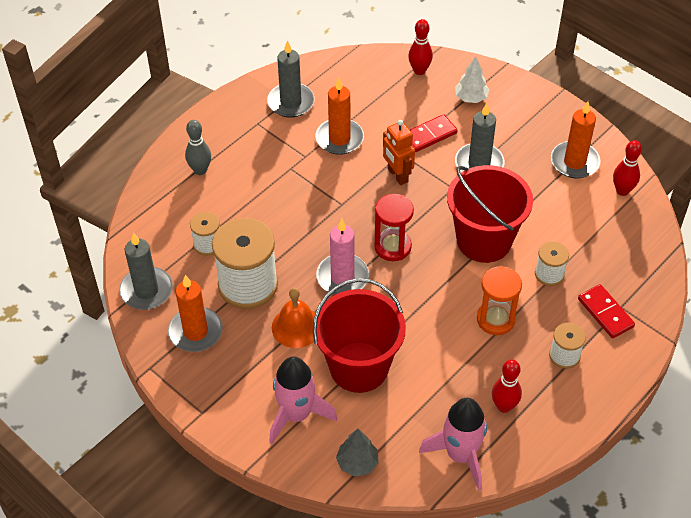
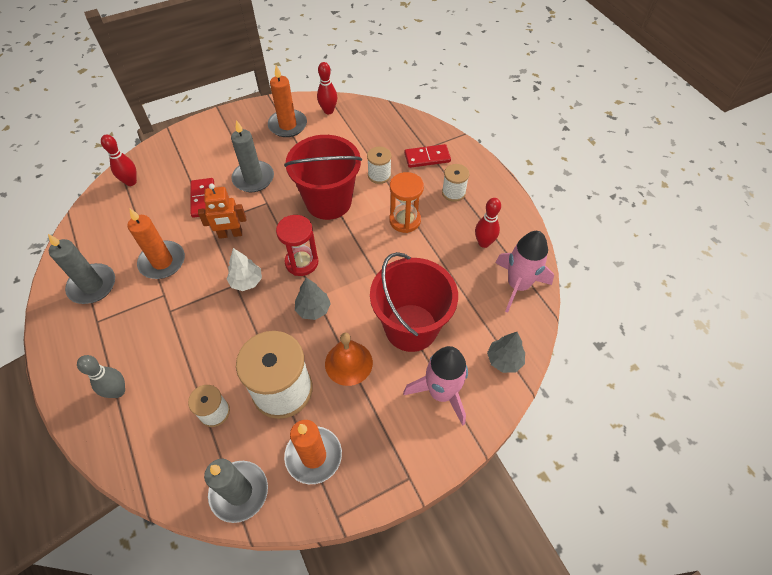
camera: 70 degrees left, 5 degrees up
pink candle [316,219,369,295] -> grey tree [295,277,331,320]
white tree [455,57,489,103] -> white tree moved to [227,248,262,291]

